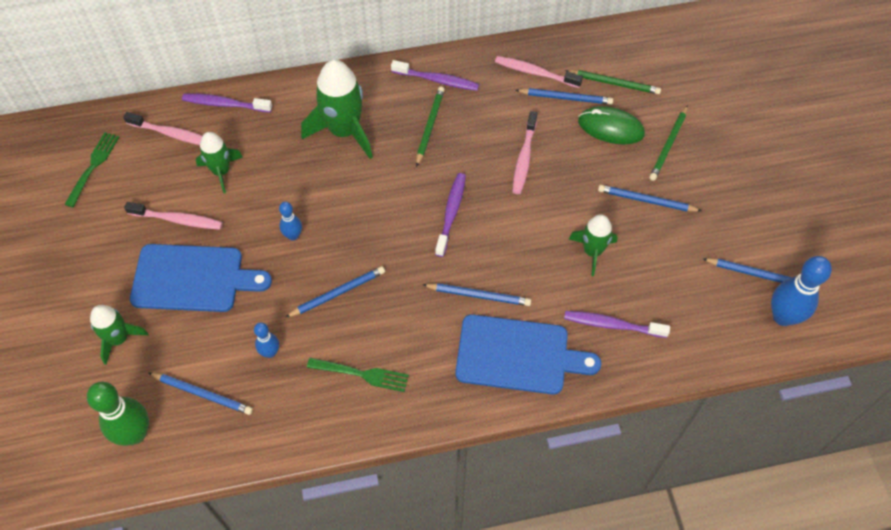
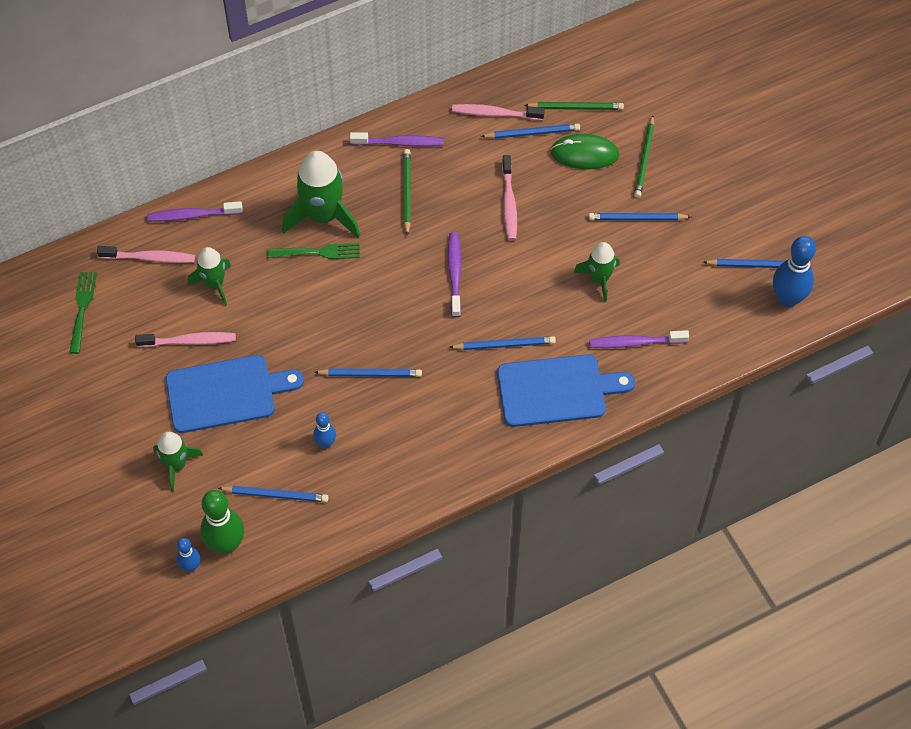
camera: 15 degrees left, 0 degrees up
blue bowling pin [279,202,302,240] -> blue bowling pin moved to [177,538,200,572]
blue pencil [285,266,385,318] -> blue pencil turned 45 degrees clockwise [314,368,422,377]
green fork [307,358,409,392] -> green fork moved to [267,243,360,259]

